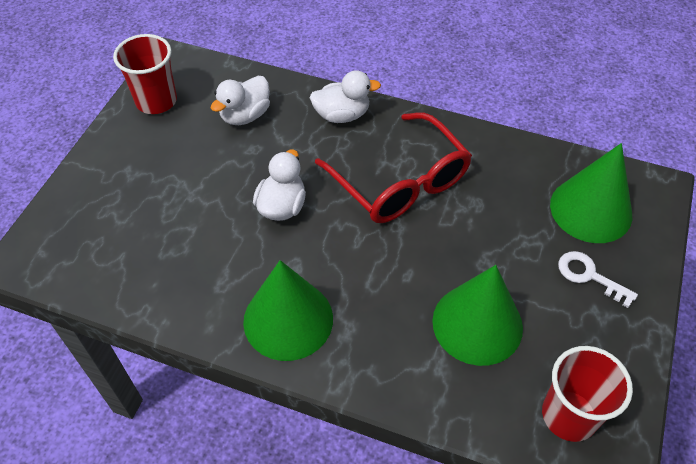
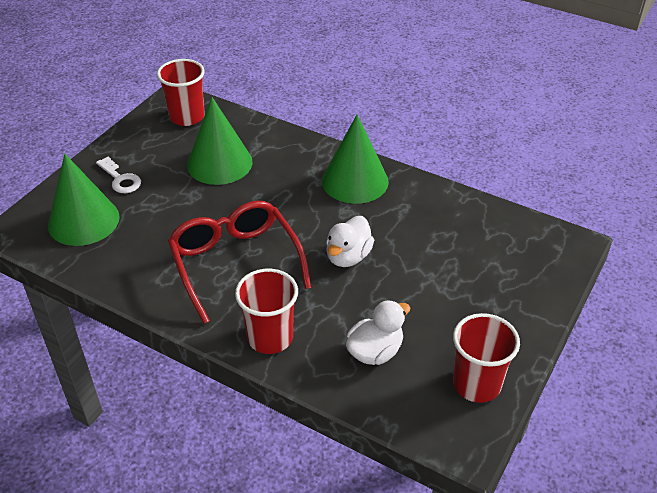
camera: 170 degrees left, 10 degrees down
white duck [310,70,381,123] -> red cup [235,269,298,354]

